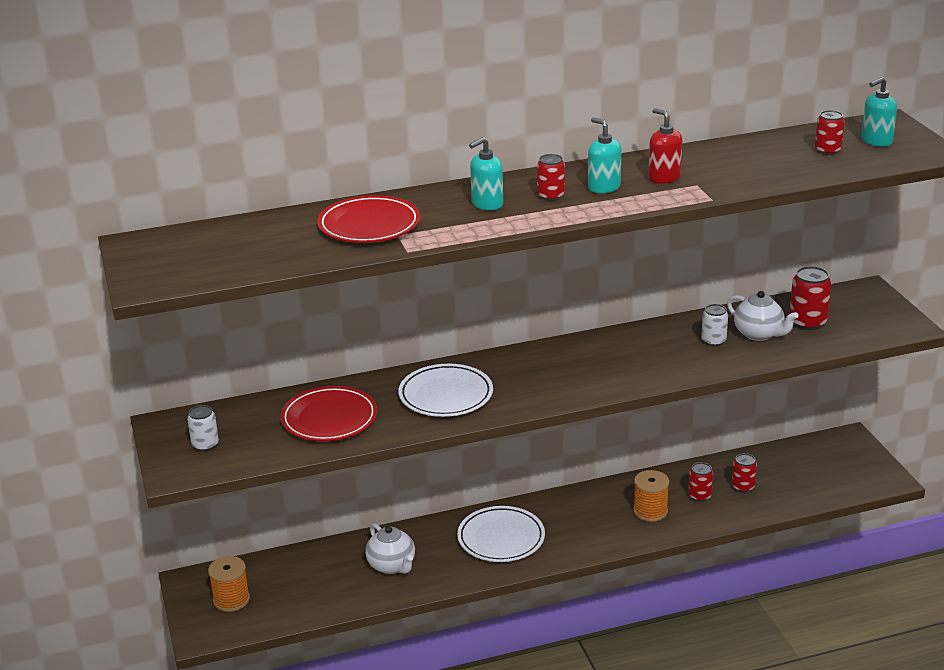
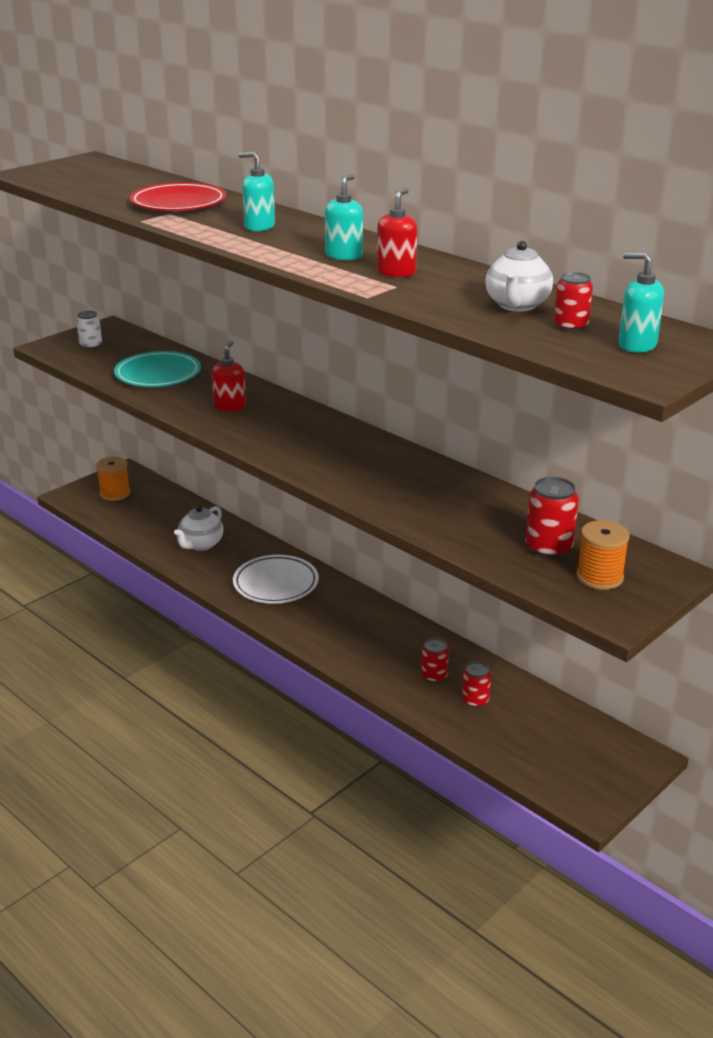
camera: 60 degrees right, 0 degrees up
red plate [280,386,377,441] -> turquoise plate [114,351,201,387]
white plate [398,364,493,417] -> red soap dispenser [212,341,246,411]
red can [537,154,565,201] -> none
orange spool [633,470,669,522] -> orange spool moved to [576,520,630,590]
white can [701,304,728,346] -> none
white teapot [727,291,799,341] -> white teapot moved to [485,241,553,312]

